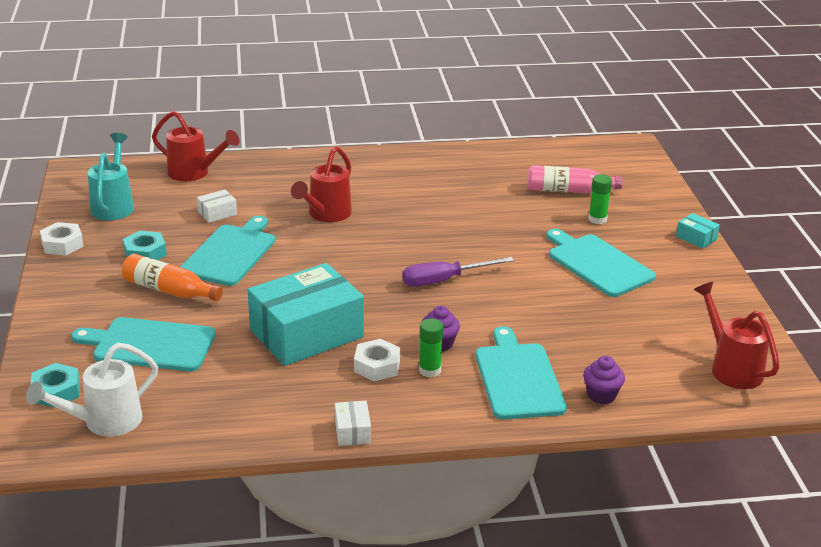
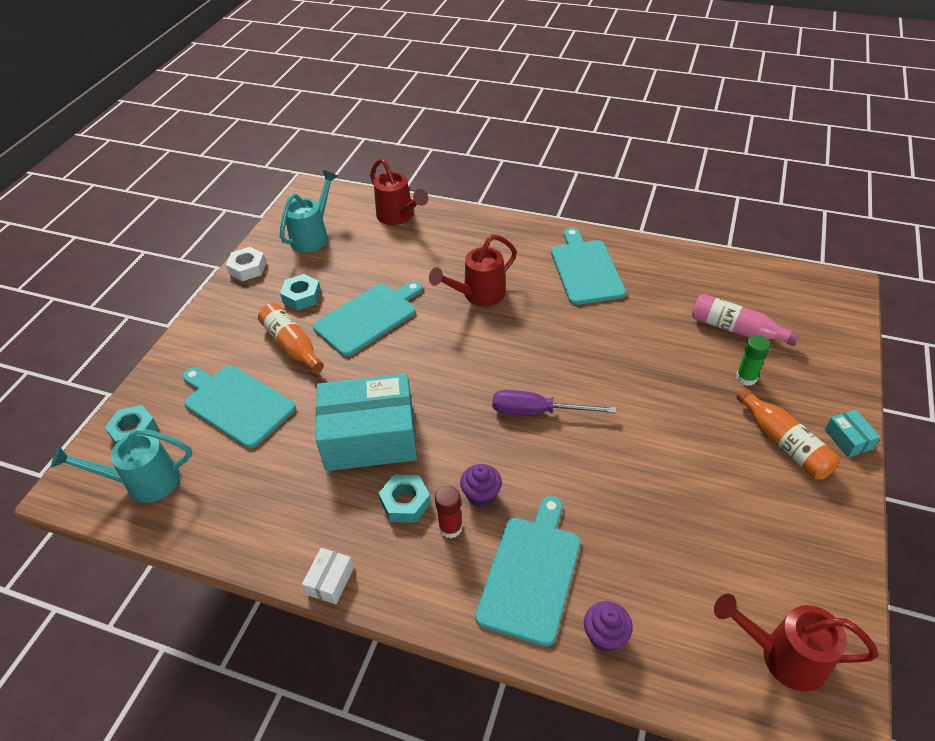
camera: 30 degrees right, 15 degrees up
white watering can [26,343,158,437] -> turquoise watering can [51,428,192,503]
white box [197,190,237,223] -> none
white nut [354,339,400,381] -> turquoise nut [378,475,431,523]
green glue stick [419,318,443,377] -> red glue stick [435,486,463,538]
turquoise cutting board [546,229,656,297] -> turquoise cutting board moved to [551,228,626,305]
red watering can [694,282,780,389] -> red watering can turned 75 degrees counterclockwise [714,594,878,692]
none -> orange bottle [736,388,840,480]

